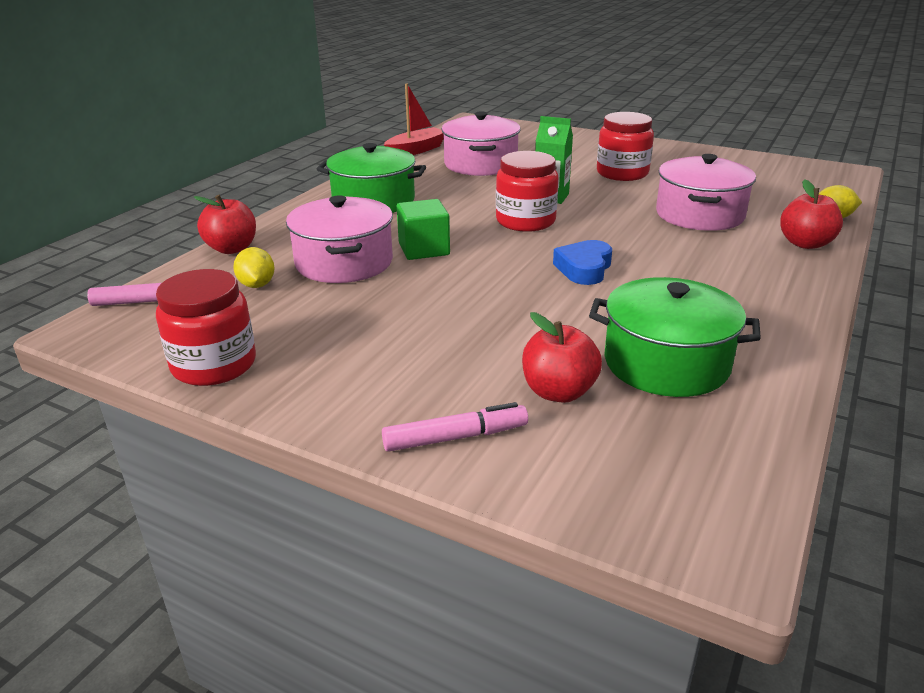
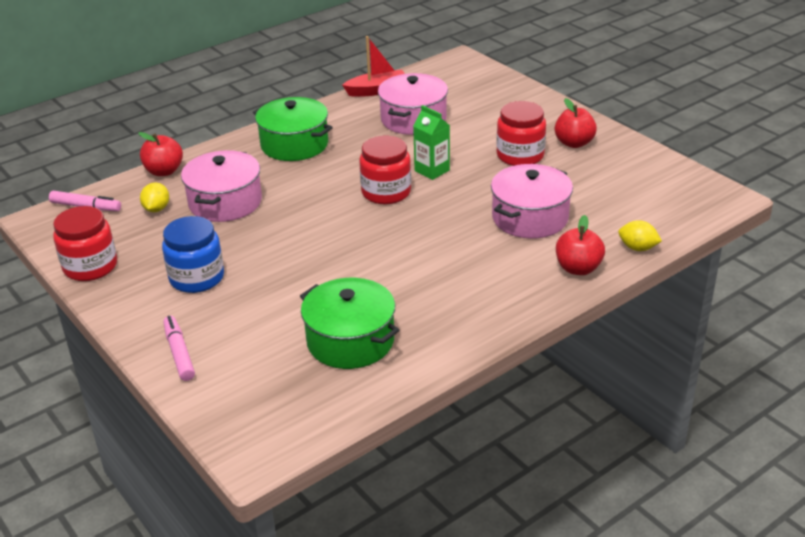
camera: 25 degrees right, 5 degrees up
pink marker [382,402,528,452] -> pink marker turned 120 degrees counterclockwise [163,316,195,381]
green cube [397,199,450,260] -> none
red apple [522,312,602,403] -> red apple moved to [555,98,597,148]
blue heart [553,240,612,285] -> none
none -> blue jar [162,216,224,293]

